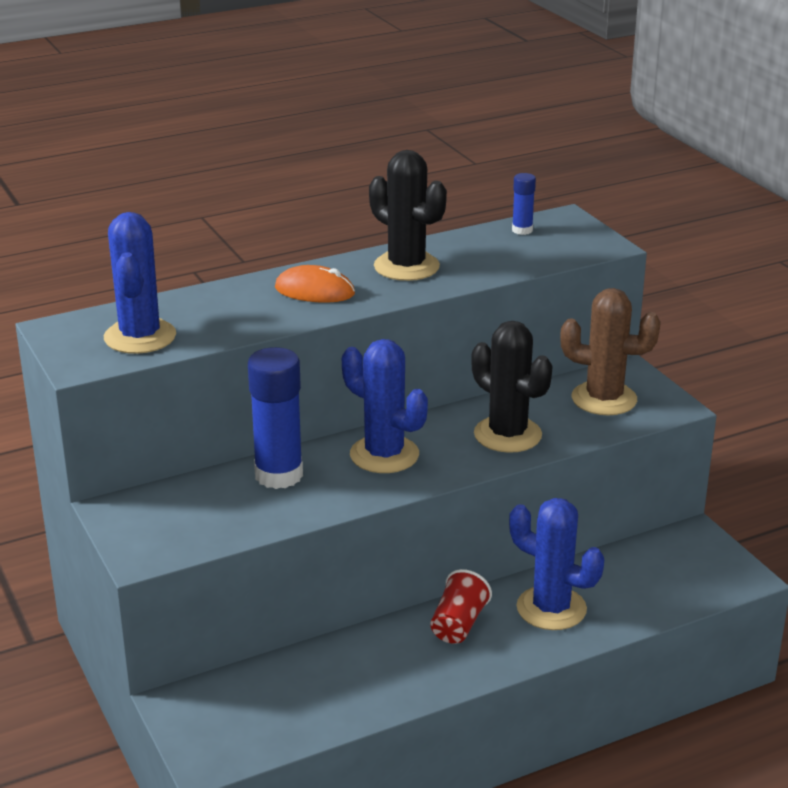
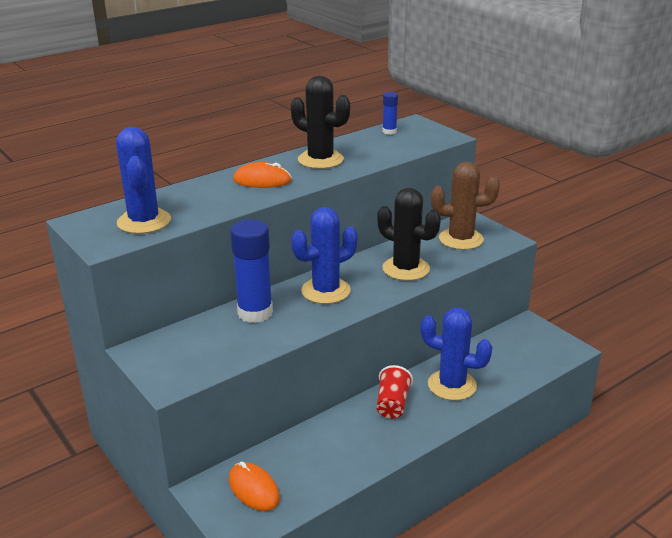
camera: 10 degrees left, 0 degrees up
blue cactus [342,339,428,473] -> blue cactus turned 60 degrees counterclockwise [291,207,358,304]
none -> orange mouse [229,461,280,511]

